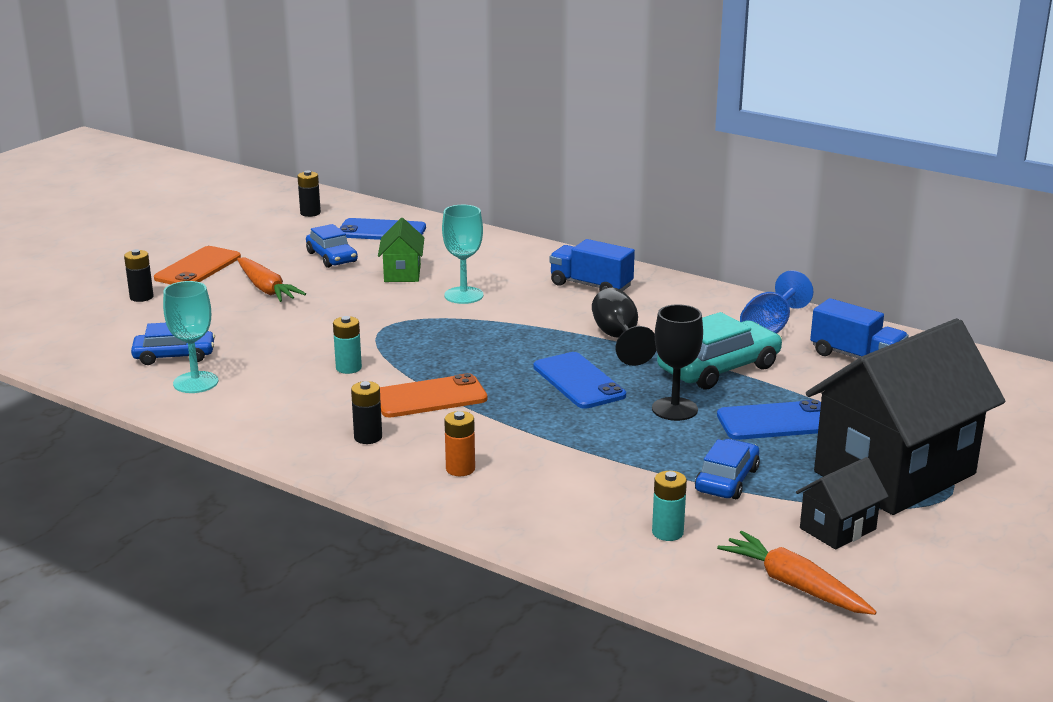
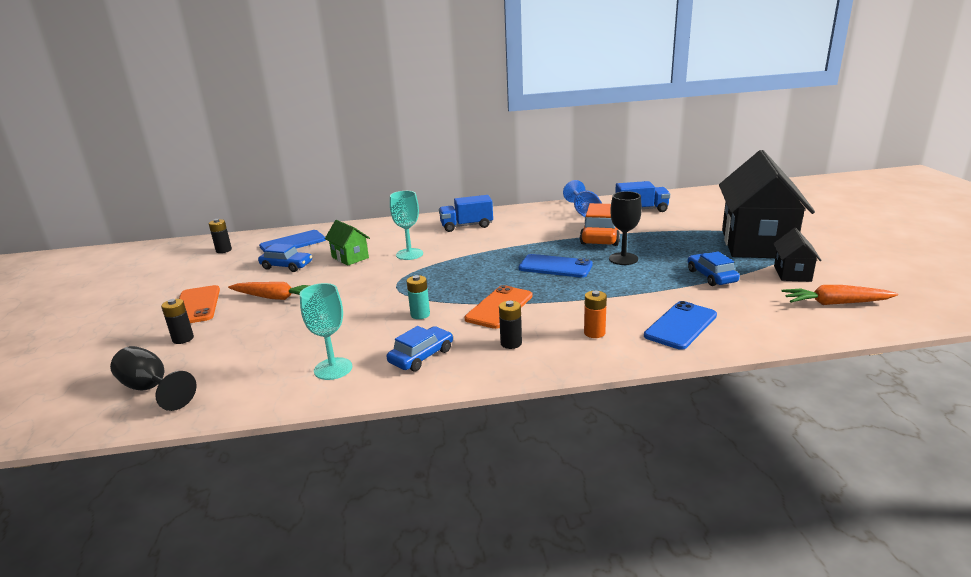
camera: 40 degrees left, 0 degrees up
blue car [131,323,215,365] -> blue car moved to [387,326,453,372]
black goblet [592,288,656,366] -> black goblet moved to [110,346,196,411]
turquoise battery [652,471,687,541] -> none
turquoise car [657,312,782,390] -> orange car [580,203,620,246]
blue phone [717,400,821,440] -> blue phone moved to [644,301,717,350]

